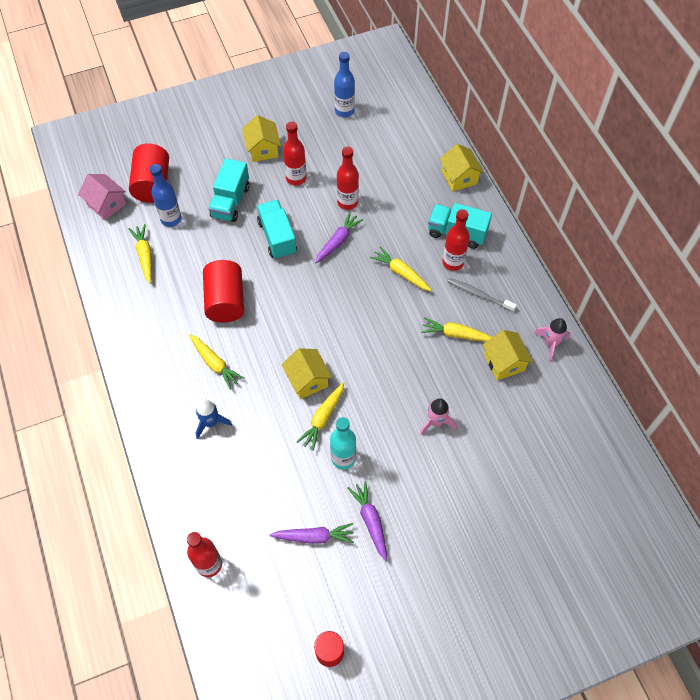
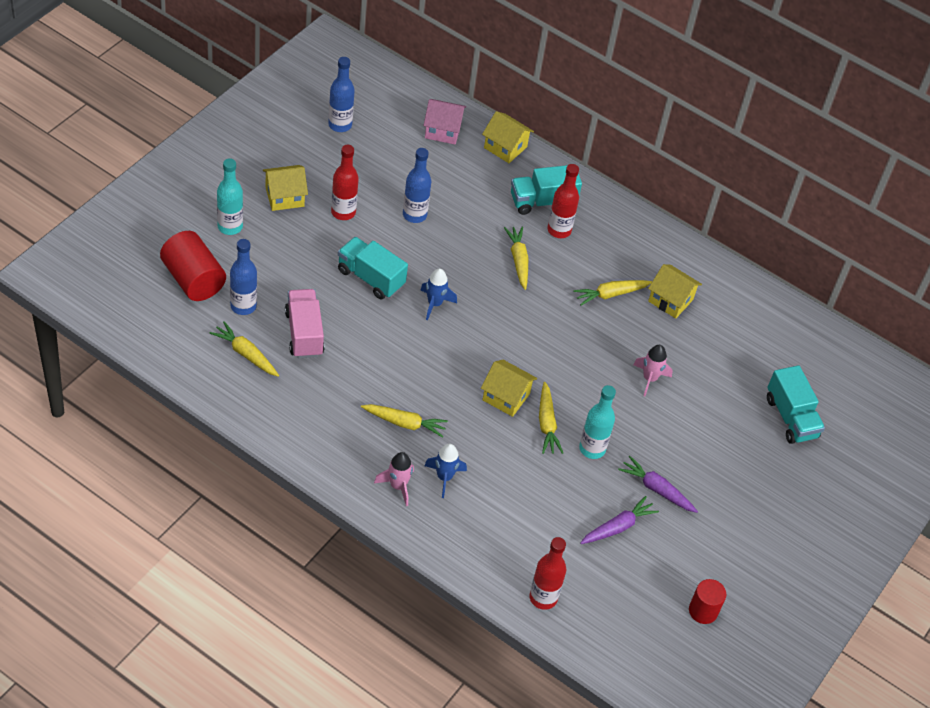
camera: 40 degrees left, 10 degrees down
pink house [78,174,126,220] -> pink house moved to [423,99,466,144]
red cylinder [203,260,244,323] -> none
turquoise truck [208,158,250,222] -> turquoise truck moved to [767,365,825,444]
yellow house [242,115,281,162] -> yellow house turned 60 degrees counterclockwise [263,165,308,211]
purple carrot [315,212,364,263] -> none
red bottle [337,146,359,210] -> blue bottle [403,148,431,223]
yellow carrot [370,246,432,291] -> yellow carrot turned 75 degrees clockwise [504,226,528,290]
grey toothbrush [448,278,517,312] -> none
pink rocket [534,318,570,362] -> pink rocket moved to [374,452,414,506]
none -> turquoise bottle [217,158,243,235]
none -> pink truck [285,289,324,358]
none -> blue rocket [421,269,457,320]

